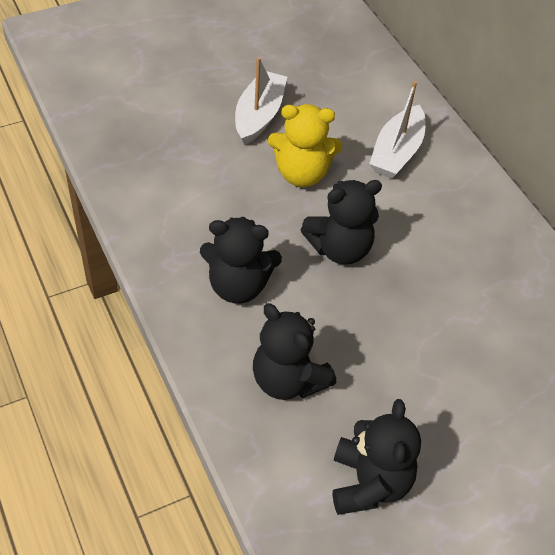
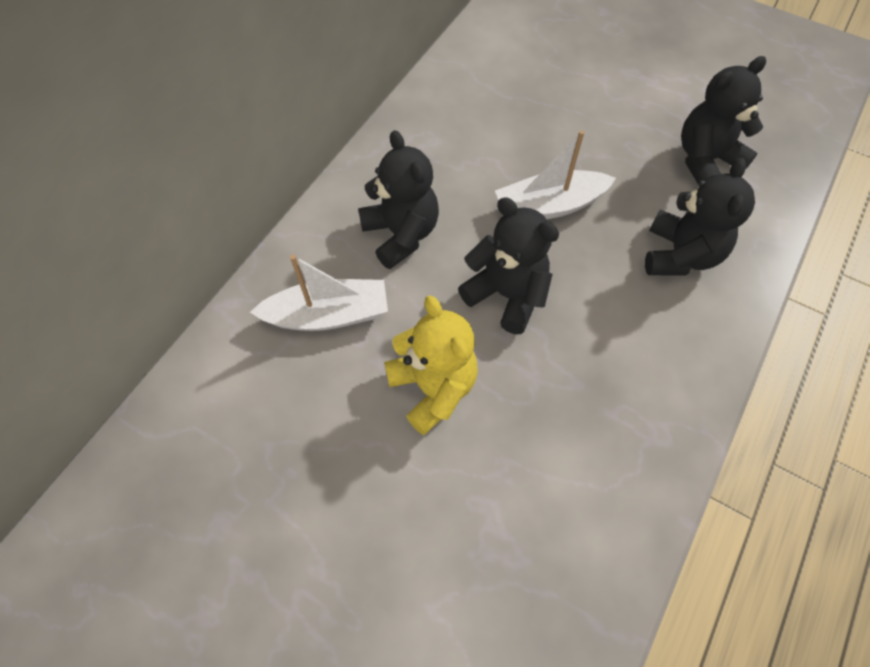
camera: 120 degrees left, 10 degrees up
black teddy bear [200,217,282,303] -> black teddy bear moved to [358,130,439,269]
white boat [235,57,287,145] -> white boat moved to [495,130,616,219]

